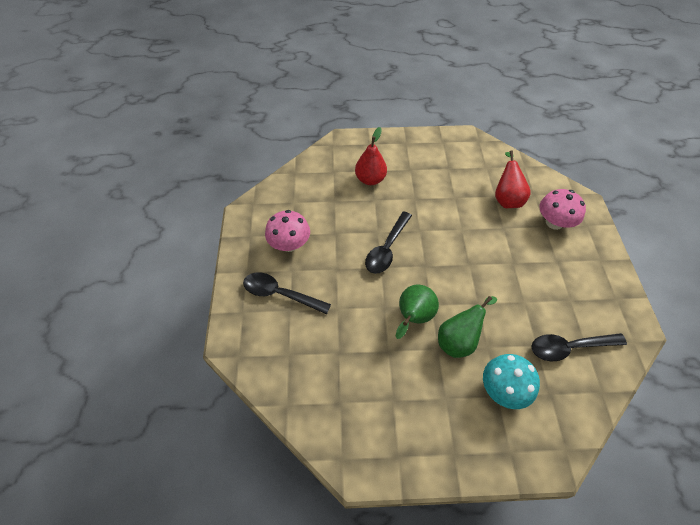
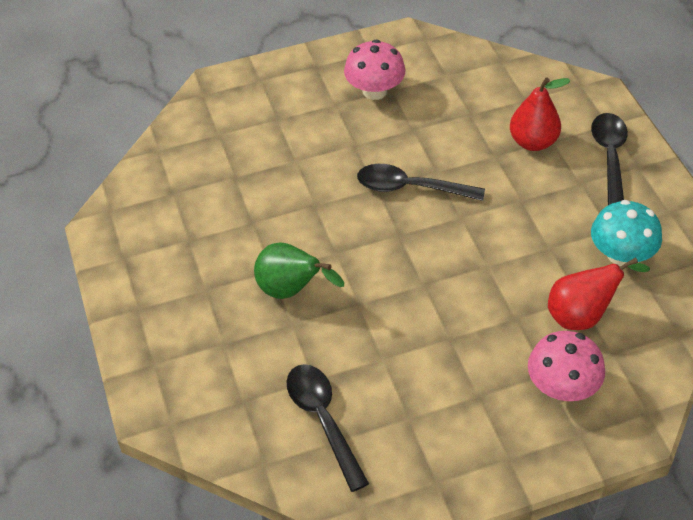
camera: 75 degrees right, 5 degrees down
black spoon [243,273,331,314] -> black spoon moved to [591,113,628,205]
green pear [396,285,439,339] -> none
turquoise mushroom [483,354,540,409] -> turquoise mushroom moved to [591,200,662,266]

